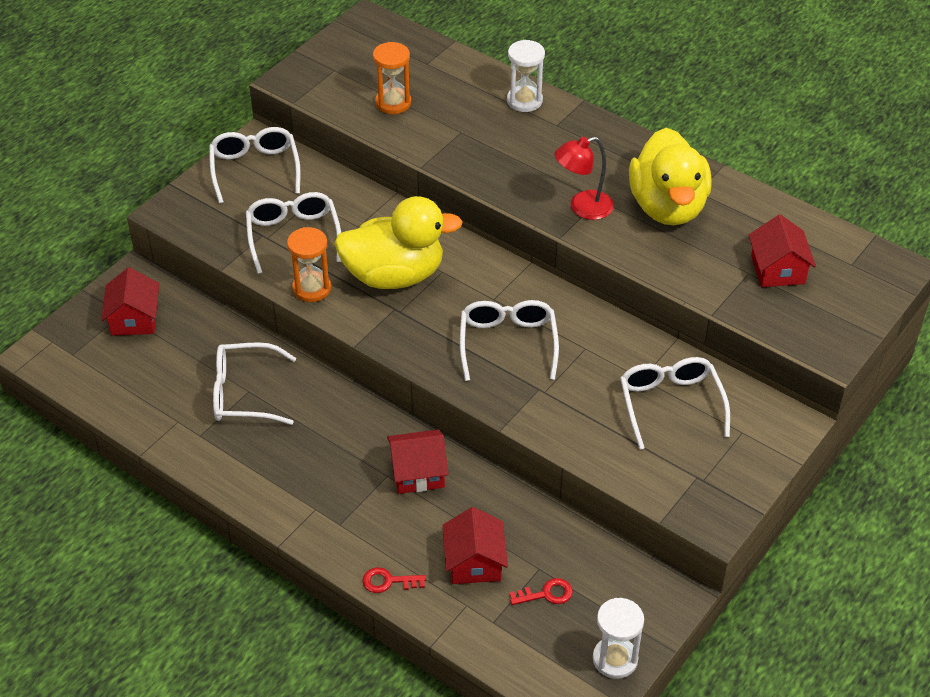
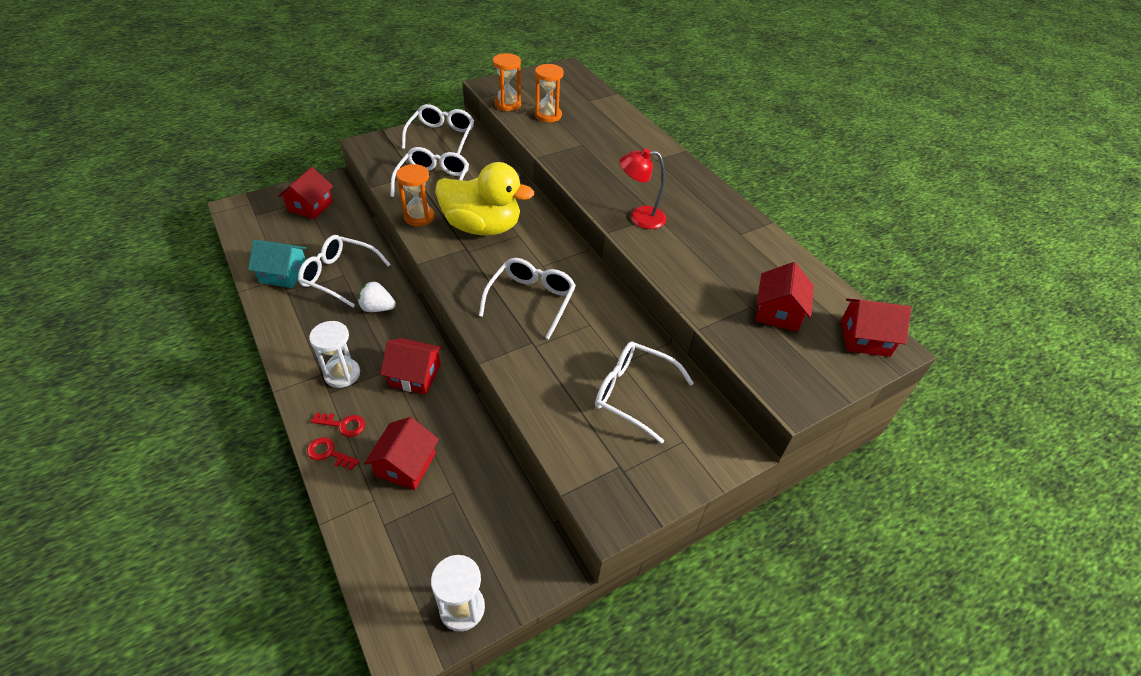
camera: 20 degrees right, 0 degrees up
white hourglass [507,40,545,112] -> white hourglass moved to [309,321,360,388]
red key [509,578,573,605] -> red key moved to [311,413,365,437]
white glasses [620,357,730,450] -> white glasses turned 75 degrees counterclockwise [595,342,694,444]
yellow duck [629,128,712,225] -> none
none -> turquoise house [248,240,307,288]
none -> white strawberry [358,281,396,312]
none -> orange hourglass [493,53,521,111]
none -> red house [841,299,911,357]

